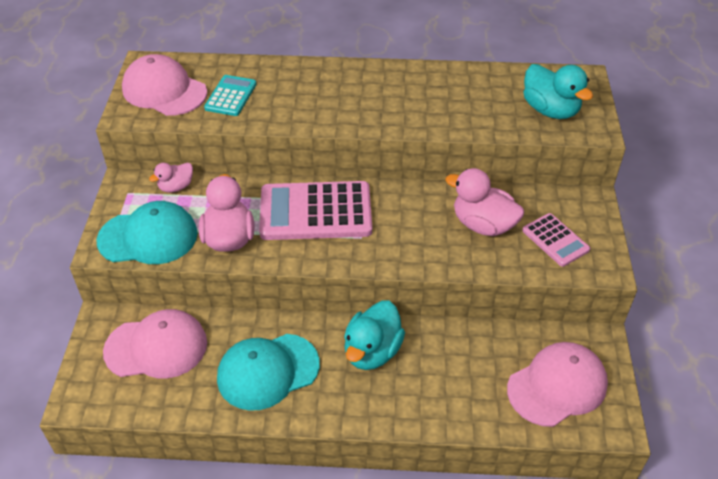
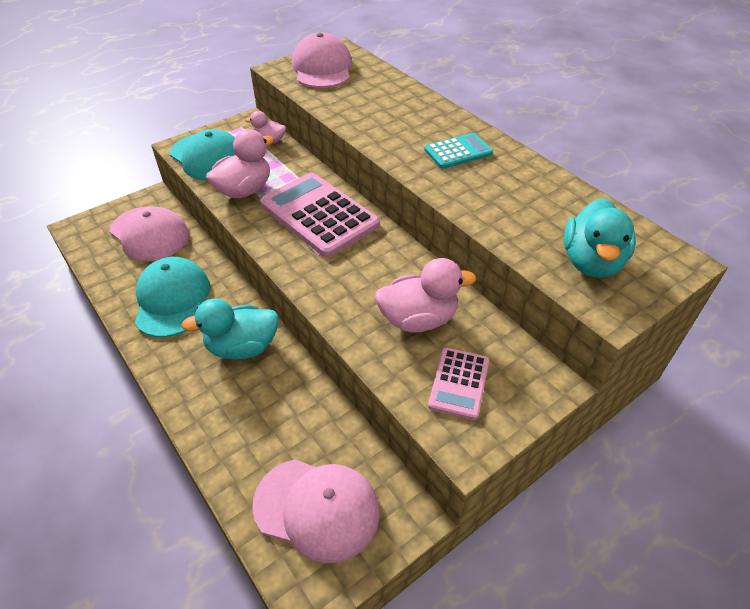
camera: 50 degrees right, 0 degrees up
turquoise calculator [204,75,256,116] -> turquoise calculator moved to [424,133,493,169]
turquoise cap [217,334,320,411] -> turquoise cap turned 60 degrees clockwise [135,257,210,337]
pink duck [445,168,524,236] -> pink duck turned 90 degrees clockwise [375,258,476,333]

